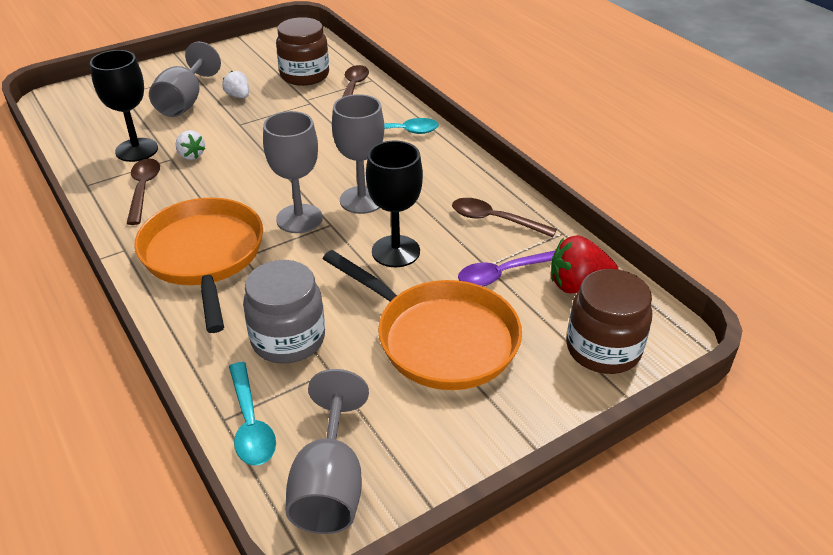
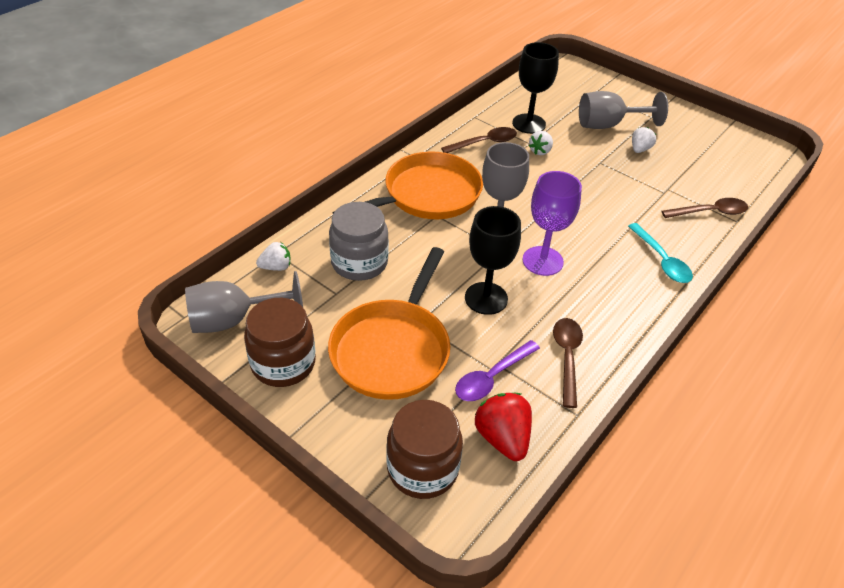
camera: 70 degrees right, 5 degrees up
turquoise spoon [229,362,276,466] -> white strawberry [256,242,291,271]
brown jar [276,17,329,86] -> brown jar moved to [244,298,316,387]
grey goblet [332,94,384,214] -> purple goblet [522,171,582,276]
purple spoon [458,251,555,286] -> purple spoon turned 90 degrees counterclockwise [455,340,540,401]

